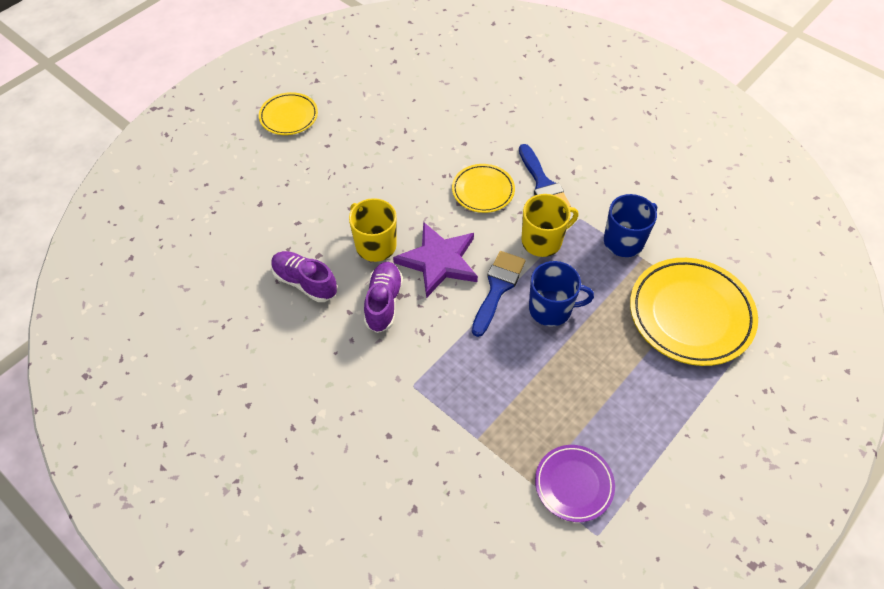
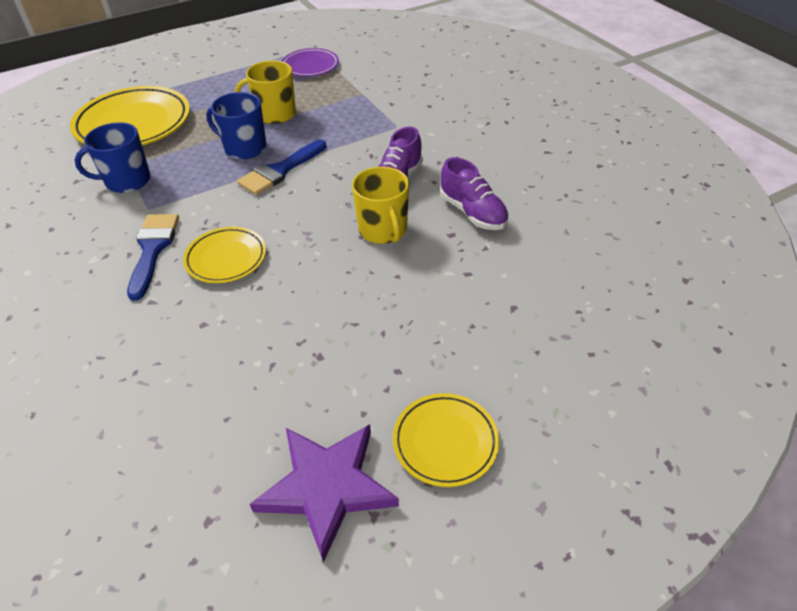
camera: 160 degrees left, 10 degrees down
purple star [393,222,478,298] -> purple star moved to [250,424,399,563]
yellow mug [521,194,578,257] -> yellow mug moved to [235,60,296,124]

